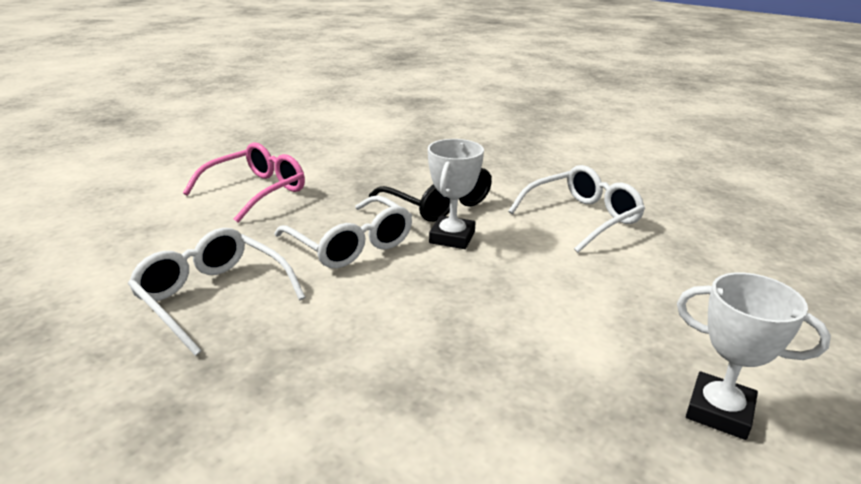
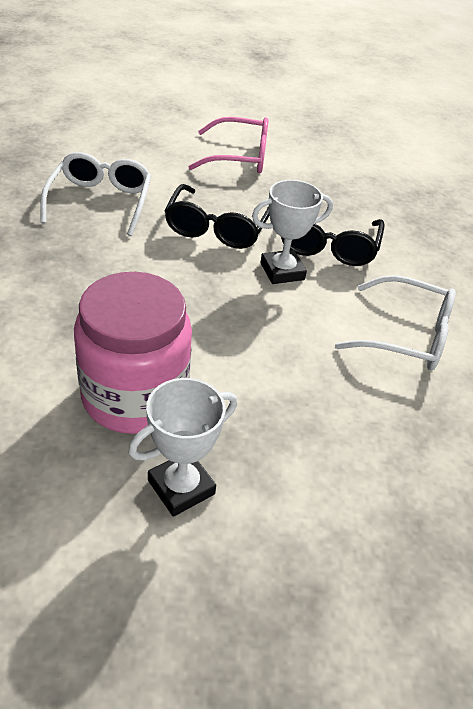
camera: 50 degrees right, 15 degrees up
white glasses [274,195,412,268] -> black glasses [164,184,270,249]
white trophy [677,272,831,440] -> white trophy turned 60 degrees clockwise [128,378,237,517]
none -> pink jar [74,272,192,434]

